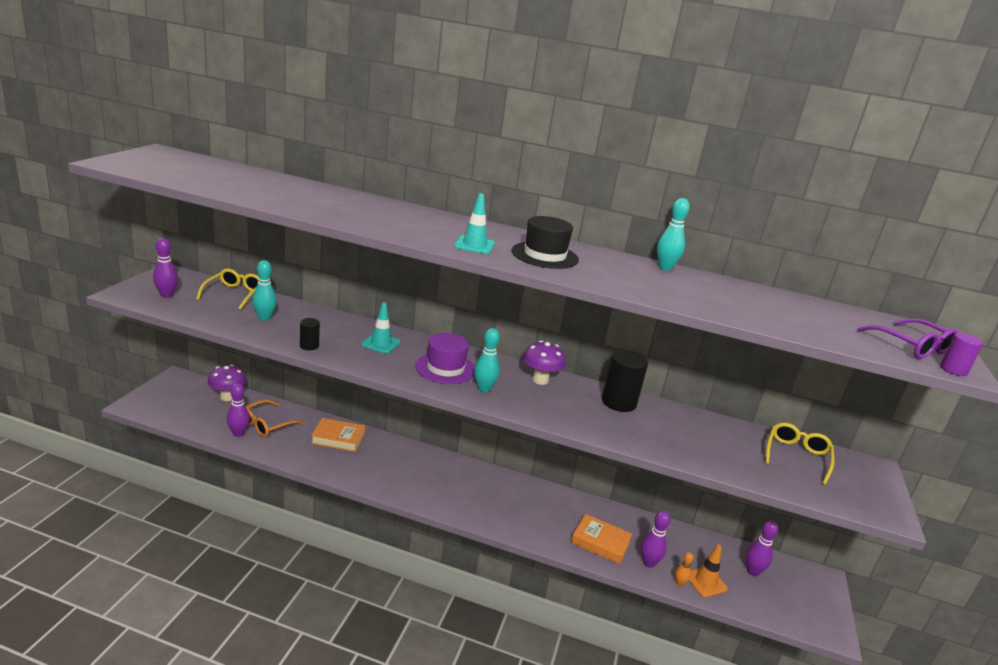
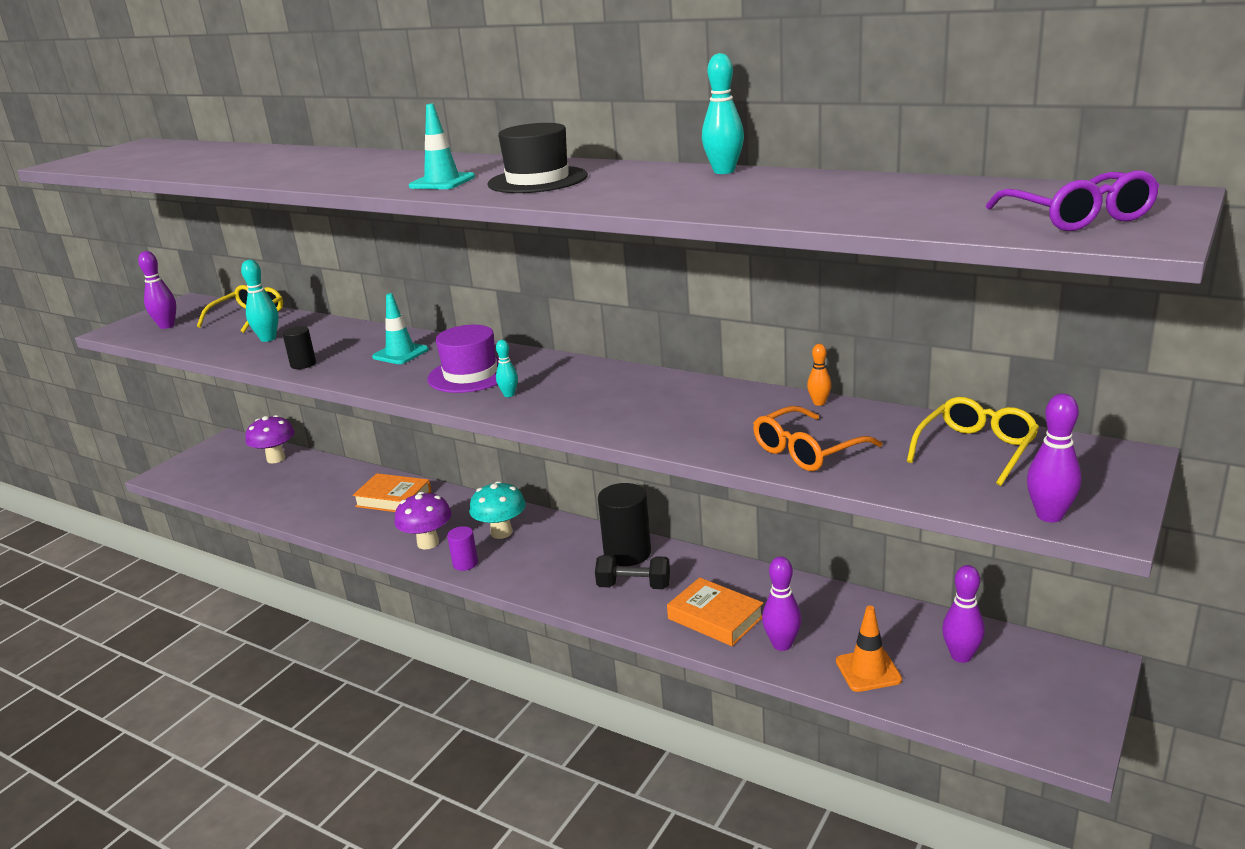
camera: 20 degrees right, 0 degrees up
purple bowling pin [227,383,250,437] -> purple bowling pin moved to [1027,393,1081,522]
orange glasses [246,400,304,437] -> orange glasses moved to [753,406,882,471]
turquoise bowling pin [474,328,500,392] -> turquoise bowling pin [496,340,518,397], size x0.60
purple mushroom [523,341,566,385] -> purple mushroom moved to [394,492,452,549]
black cylinder [602,350,648,412] -> black cylinder moved to [598,483,651,566]
orange bowling pin [675,552,693,587] -> orange bowling pin moved to [807,344,831,406]
purple cylinder [940,333,983,376] -> purple cylinder moved to [447,526,478,571]
none -> turquoise mushroom [469,481,526,539]
none -> black dumbbell [595,555,670,589]

